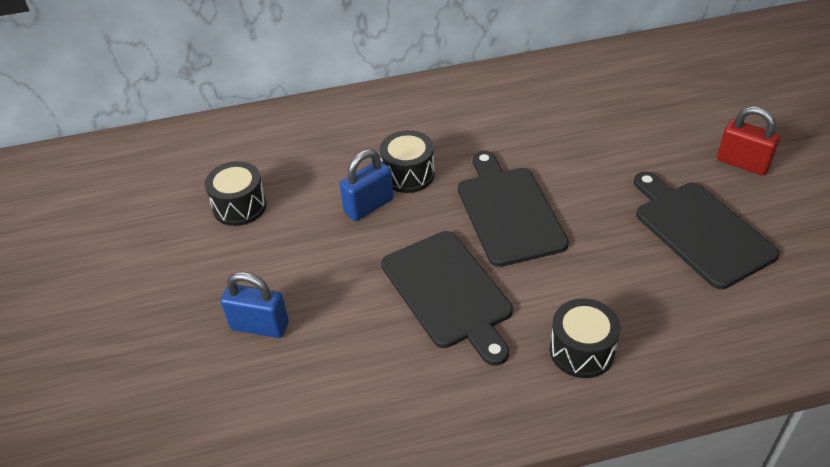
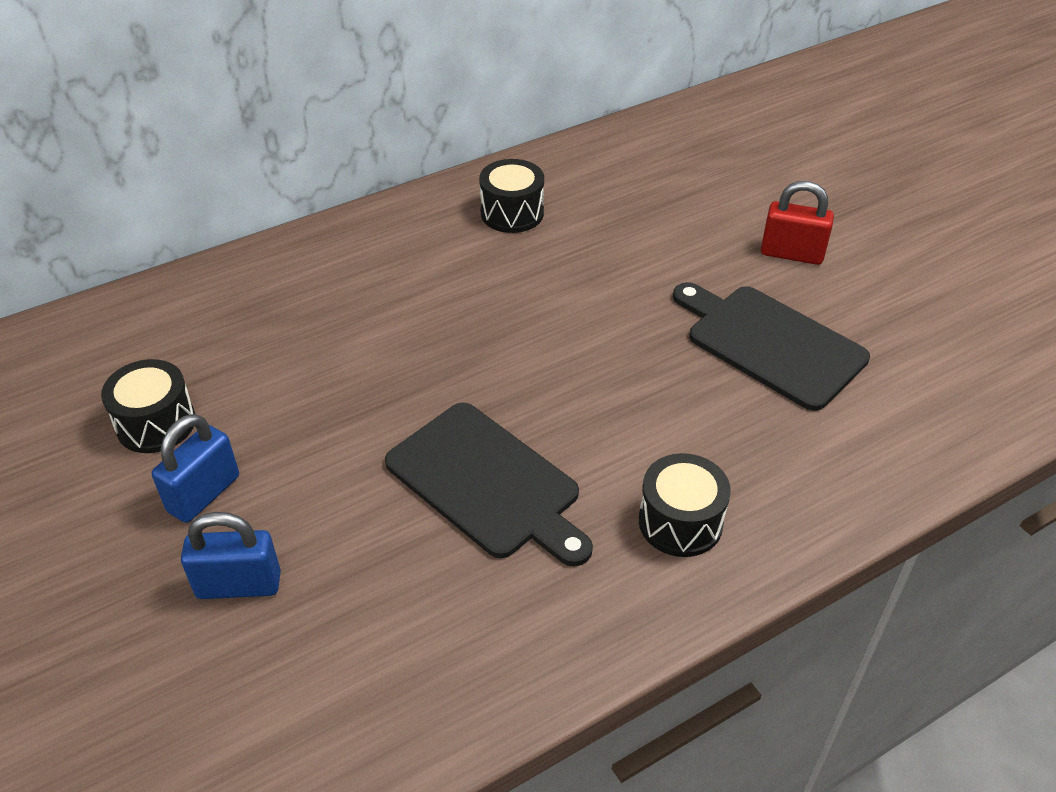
camera: 20 degrees left, 0 degrees up
blue padlock [340,149,394,221] -> blue padlock moved to [152,414,239,523]
black drum [380,130,435,193] -> black drum moved to [479,159,544,233]
black cutting board [458,151,569,267] -> none

